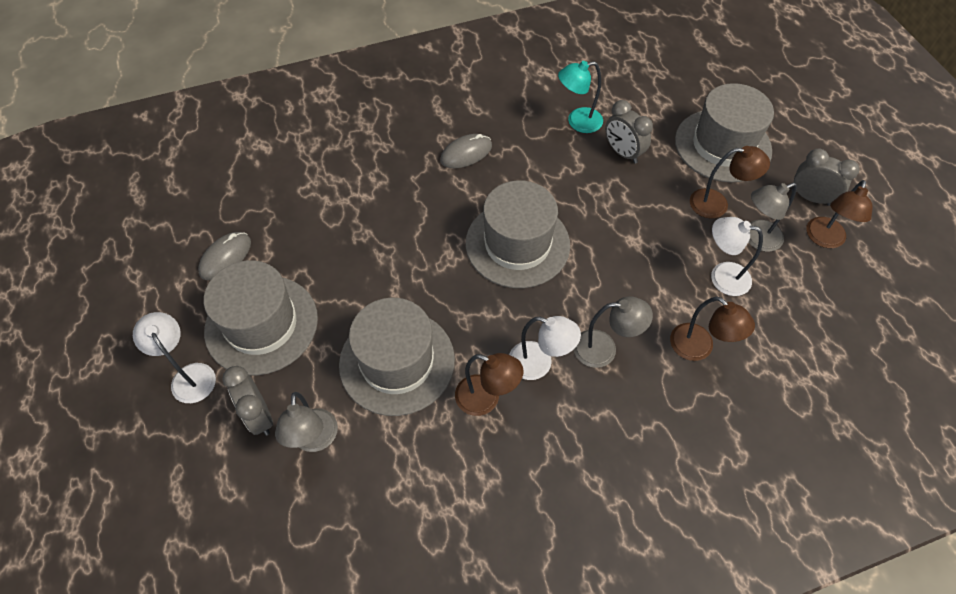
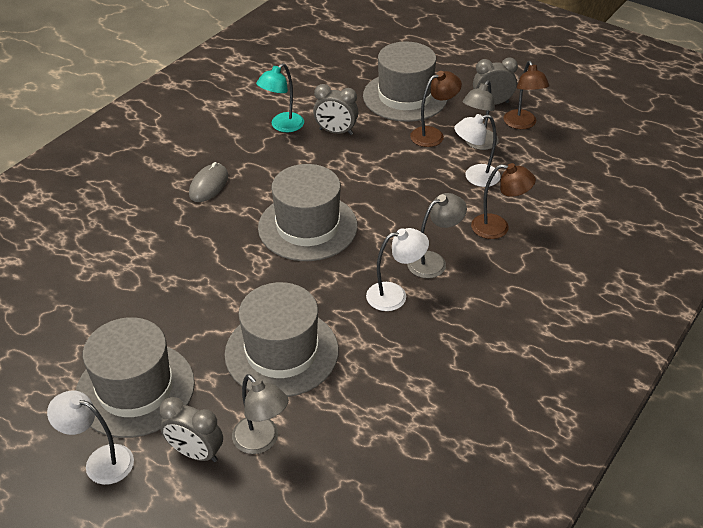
camera: 35 degrees left, 15 degrees down
grey mouse [198,232,251,280] -> none
brown lamp [455,353,524,416] -> none

